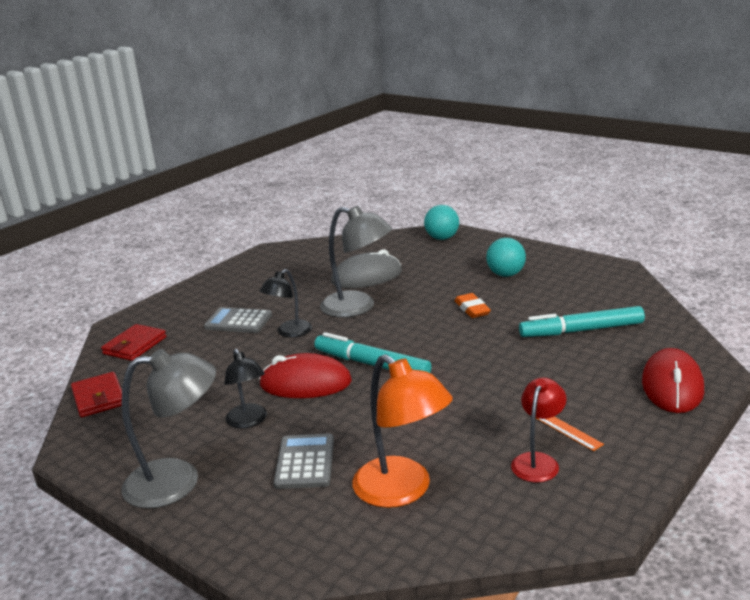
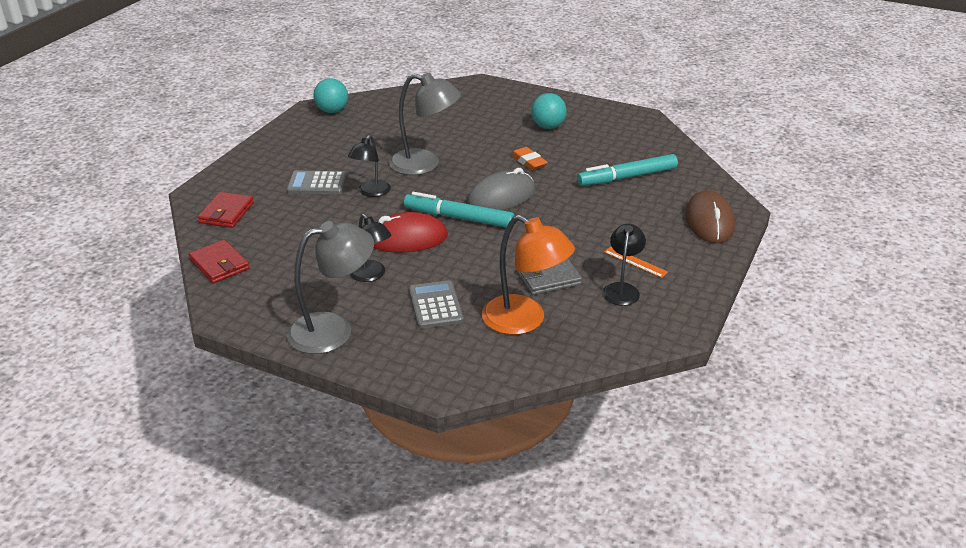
camera: 15 degrees left, 10 degrees up
grey mouse [331,249,402,288] -> grey mouse moved to [467,168,535,210]
turquoise ball [424,205,459,240] -> turquoise ball moved to [313,78,348,113]
red lamp [511,378,567,482] -> black lamp [603,224,646,306]
red mouse [642,348,704,413] -> brown mouse [685,190,735,243]
none -> grey wallet [517,258,582,295]

